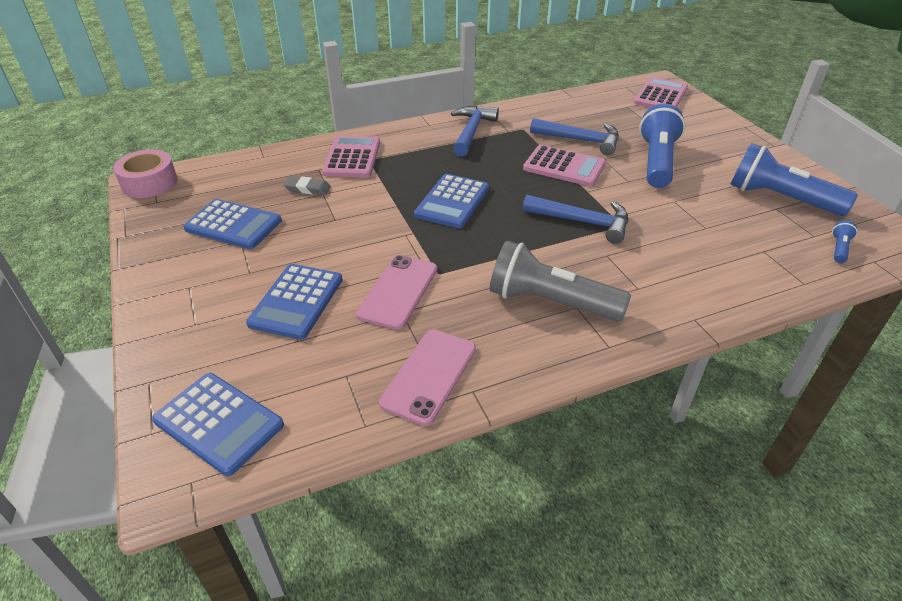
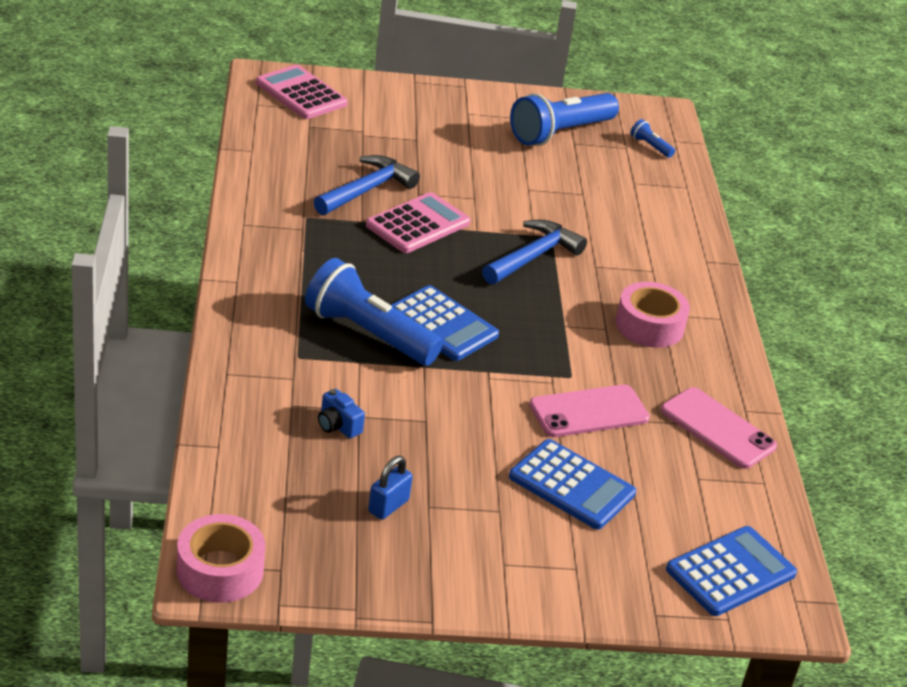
camera: 75 degrees left, 5 degrees down
blue calculator [183,199,282,249] -> blue padlock [368,456,413,520]
grey eraser [283,176,331,195] -> blue camera [318,389,365,438]
pink calculator [322,136,380,178] -> none
pink phone [356,255,437,330] -> pink phone turned 60 degrees counterclockwise [529,384,650,437]
blue hammer [451,105,499,156] -> none
grey flashlight [490,240,631,322] -> pink tape [616,282,690,348]
blue flashlight [639,103,685,188] -> blue flashlight moved to [305,258,443,365]

